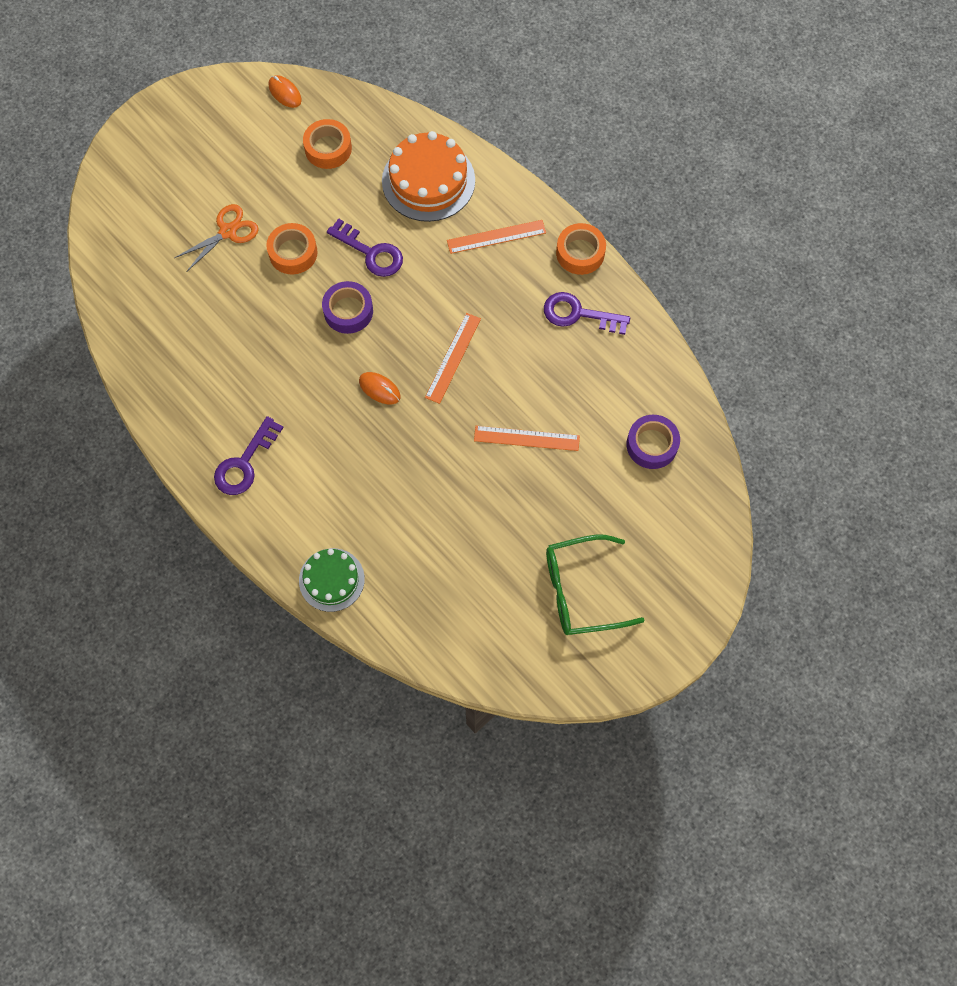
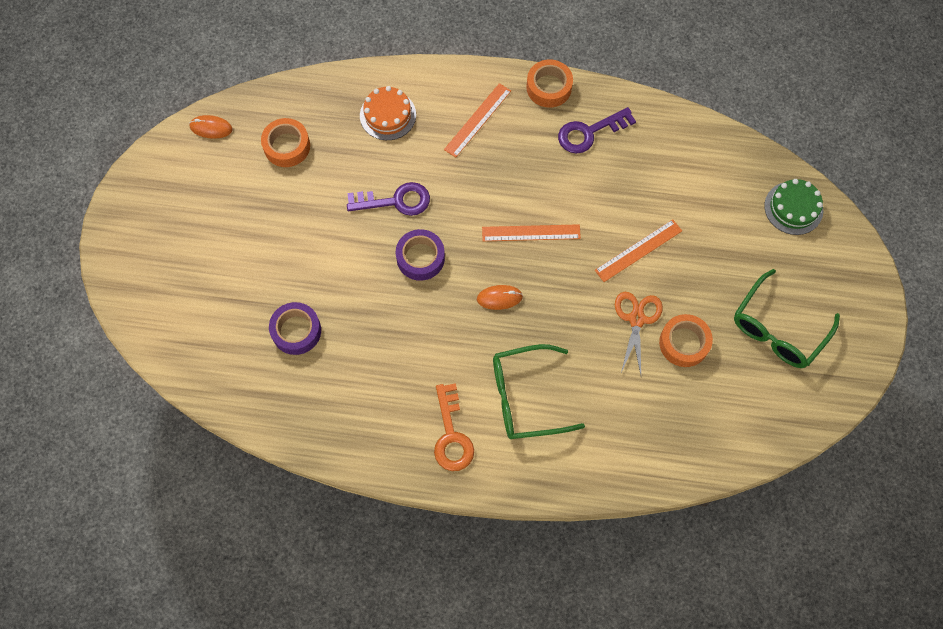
camera: 40 degrees left, 0 degrees up
orange scissors [174,204,259,272] -> orange scissors moved to [615,292,663,375]
purple key [214,416,284,495] -> orange key [434,383,474,471]
orange tape [266,223,318,274] -> orange tape moved to [659,314,713,367]
green cake [299,548,365,612] -> green cake moved to [764,179,823,235]
orange cake [382,131,475,222] -> orange cake [360,86,416,140], size x0.63
orange ruler [425,313,481,404] -> orange ruler turned 75 degrees counterclockwise [482,224,581,241]
purple tape [626,415,680,469] -> purple tape moved to [269,302,321,355]
none -> green glasses [493,344,585,439]

